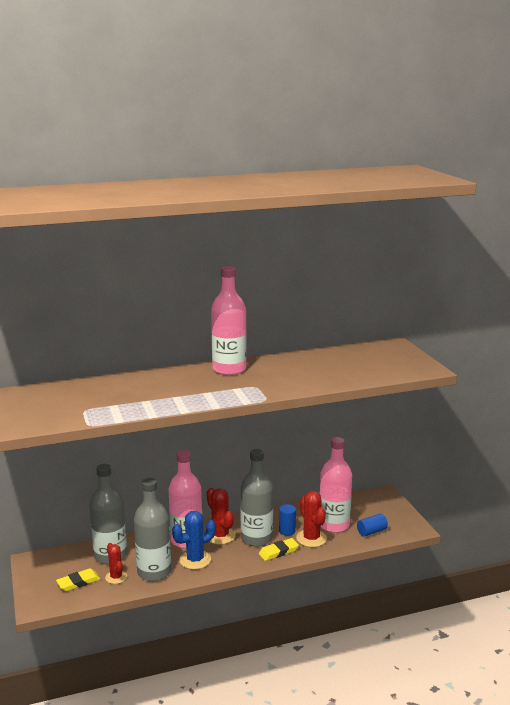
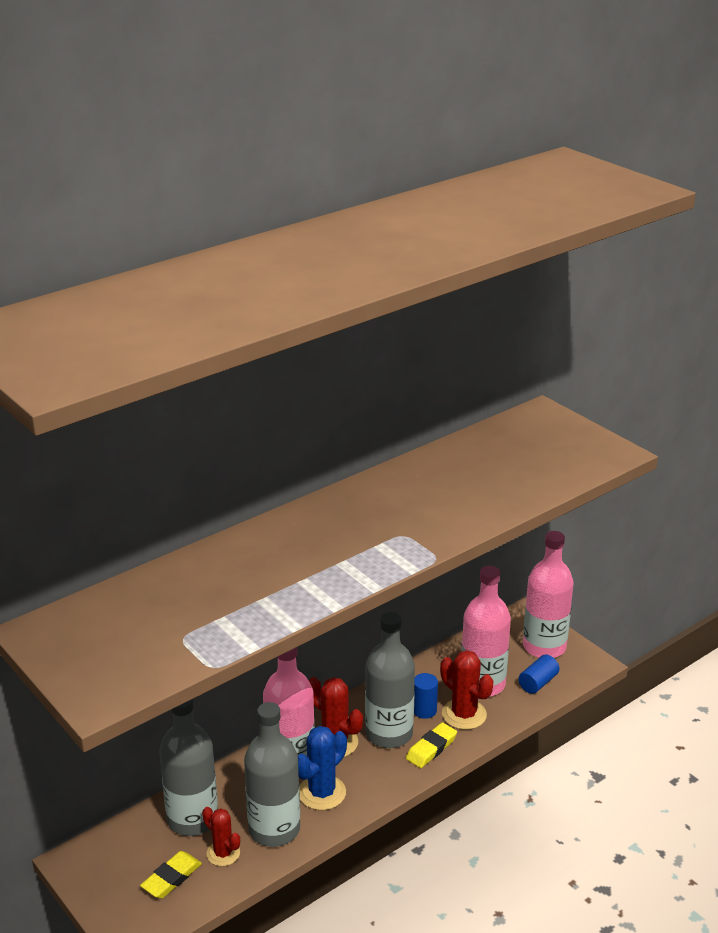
camera: 20 degrees left, 10 degrees up
pink bottle [211,266,247,375] -> pink bottle moved to [523,531,574,658]

